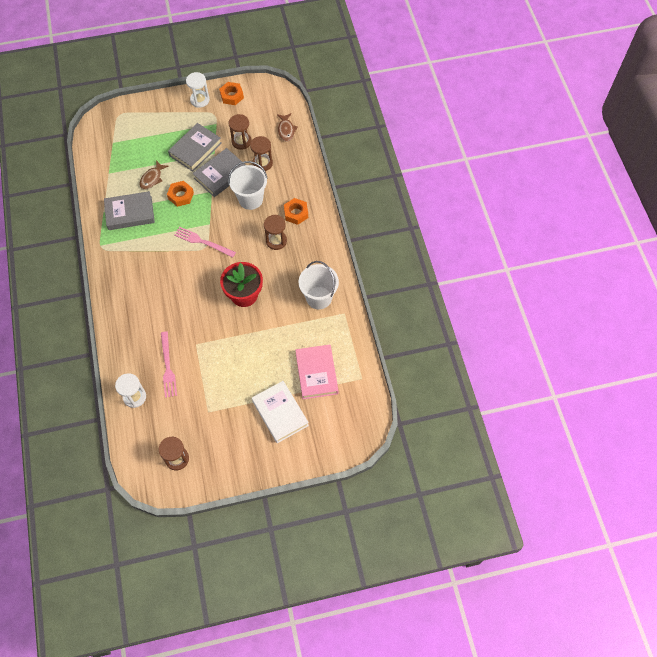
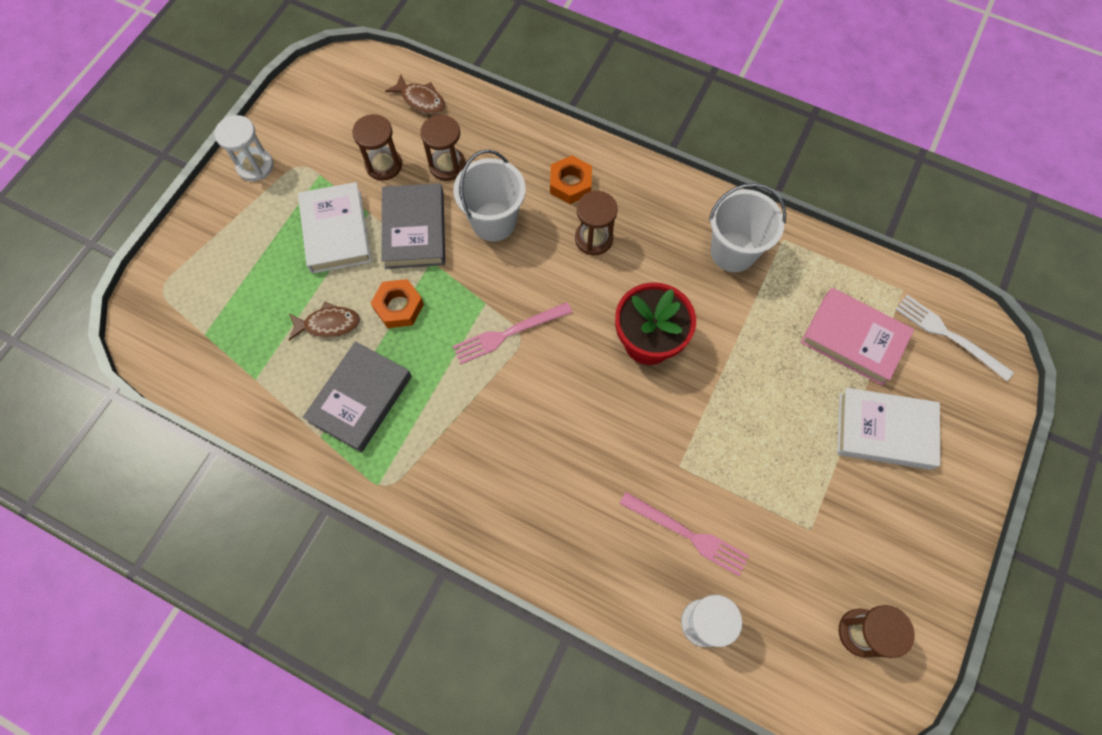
camera: 50 degrees left, 5 degrees up
brown fish [139,160,169,190] -> brown fish turned 75 degrees counterclockwise [289,301,360,341]
grey book [168,123,222,172] -> white book [298,182,372,274]
orange nut [219,82,244,105] -> none
none -> white fork [895,295,1014,381]

